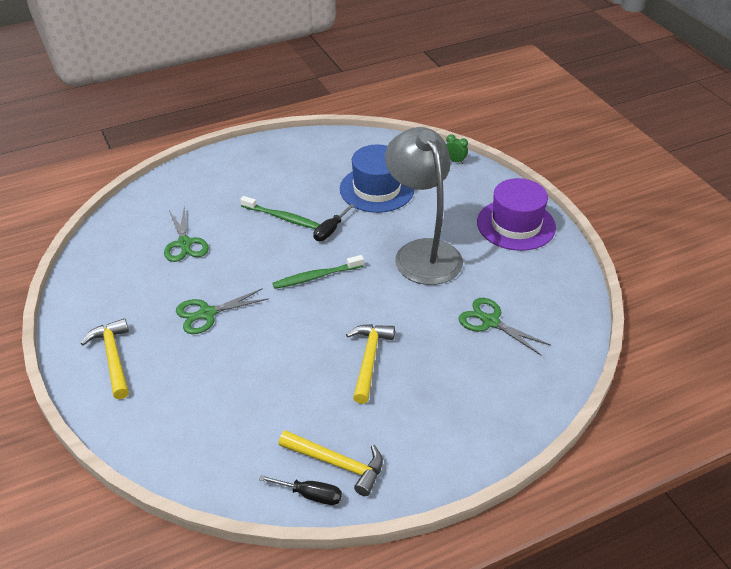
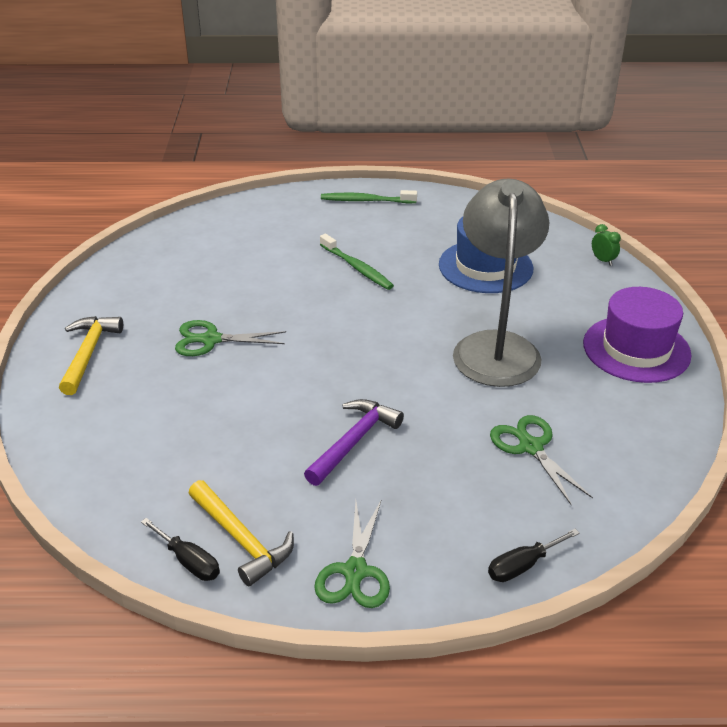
camera: 25 degrees right, 5 degrees down
green scissors [164,207,209,262] -> green scissors moved to [314,499,390,608]
green toothbrush [273,255,364,289] -> green toothbrush moved to [321,190,417,203]
black screwdriver [313,204,355,241] -> black screwdriver moved to [488,529,580,582]
yellow hammer [346,324,395,404] -> purple hammer [304,399,404,486]

